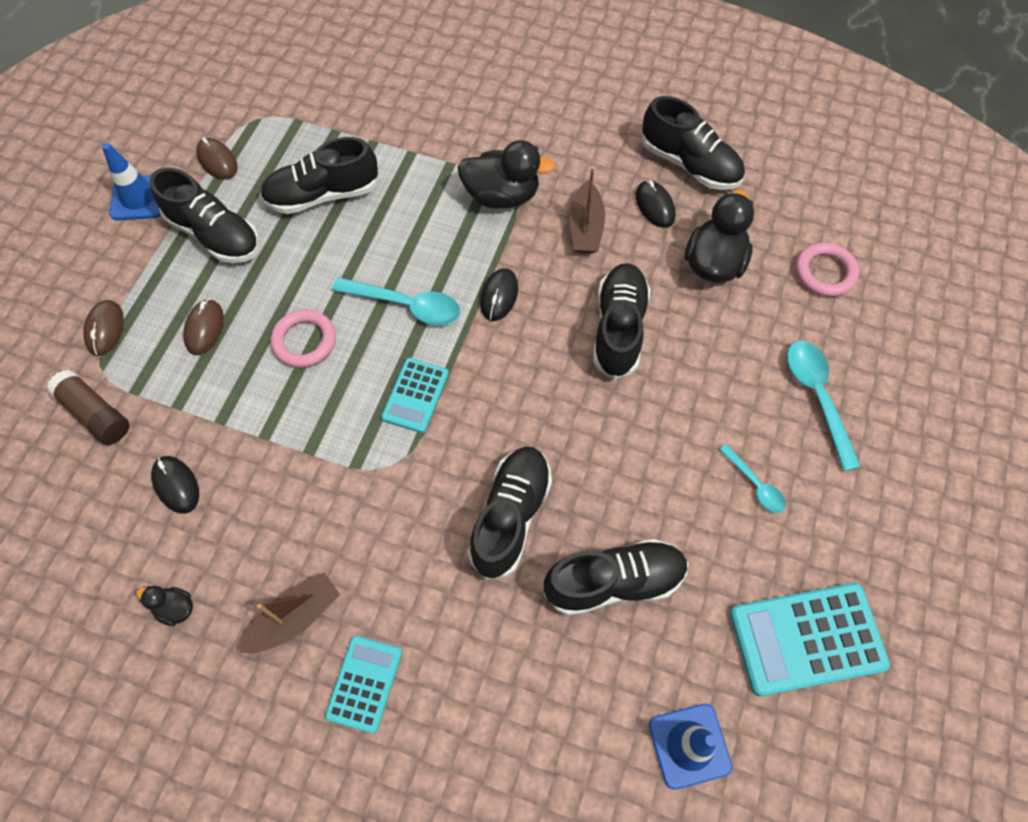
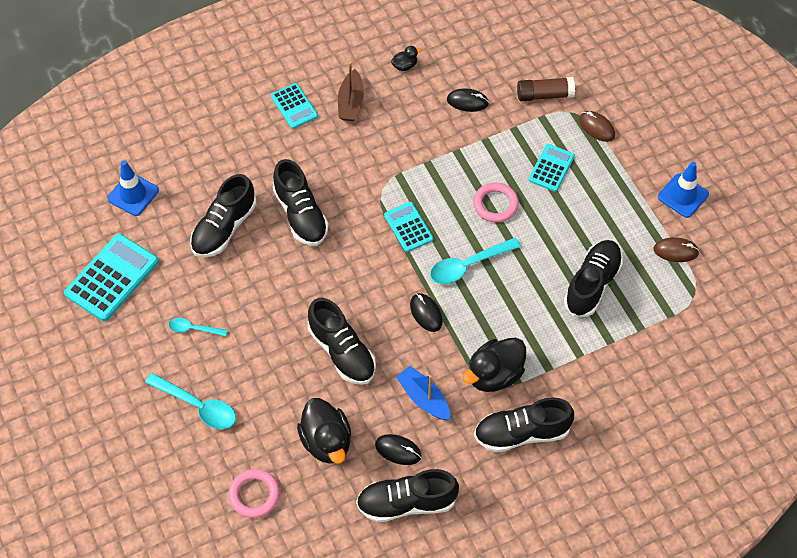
camera: 135 degrees right, 5 degrees down
black shoe [149,168,259,263] -> black shoe moved to [474,397,574,452]
brown mouse [183,299,224,355] -> turquoise calculator [529,144,575,192]
brown boat [570,167,605,253] -> blue boat [396,366,450,420]

